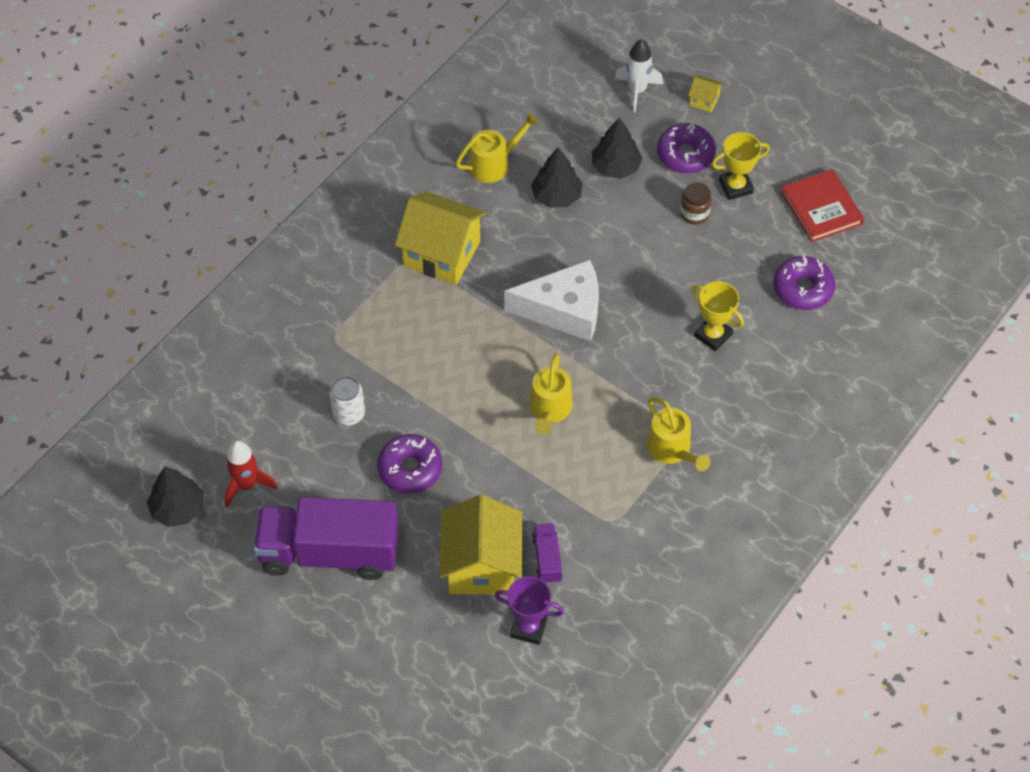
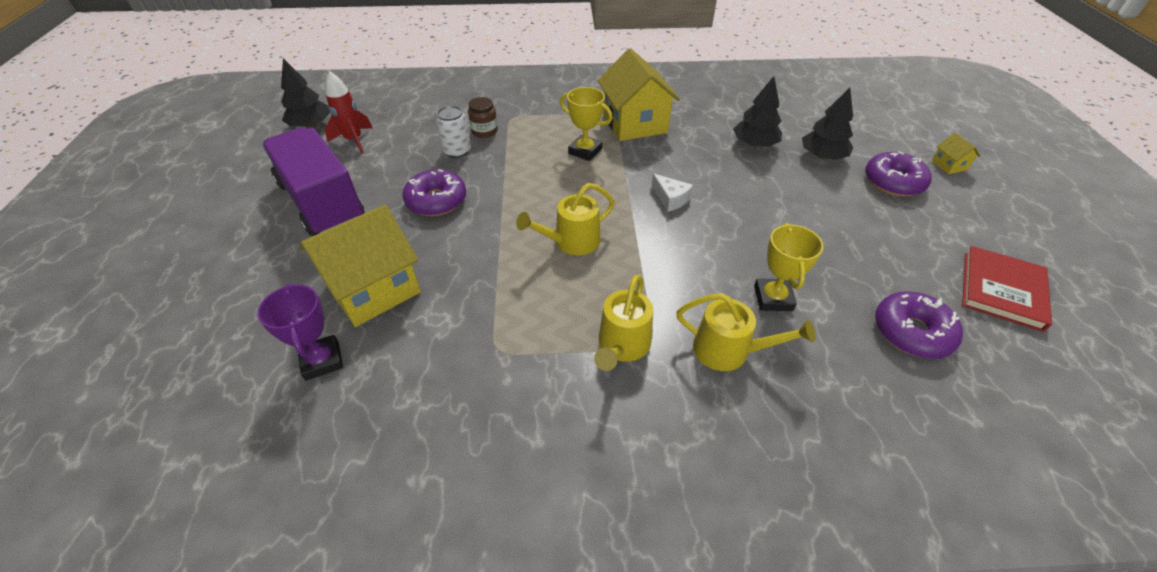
camera: 50 degrees right, 10 degrees down
yellow watering can [455,113,539,183] -> yellow watering can moved to [676,293,815,371]
white cheese [504,260,599,342] -> white cheese [652,174,693,212], size x0.45
purple truck [532,523,563,584] -> none
white rocket [615,39,663,112] -> none
brown jar [680,182,712,225] -> brown jar moved to [468,97,498,138]
yellow trophy [712,132,770,200] -> yellow trophy moved to [560,87,613,161]

